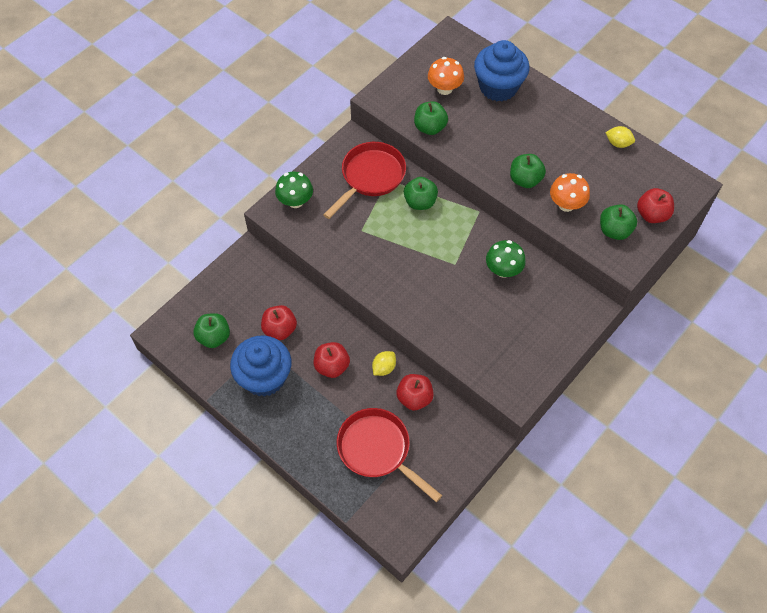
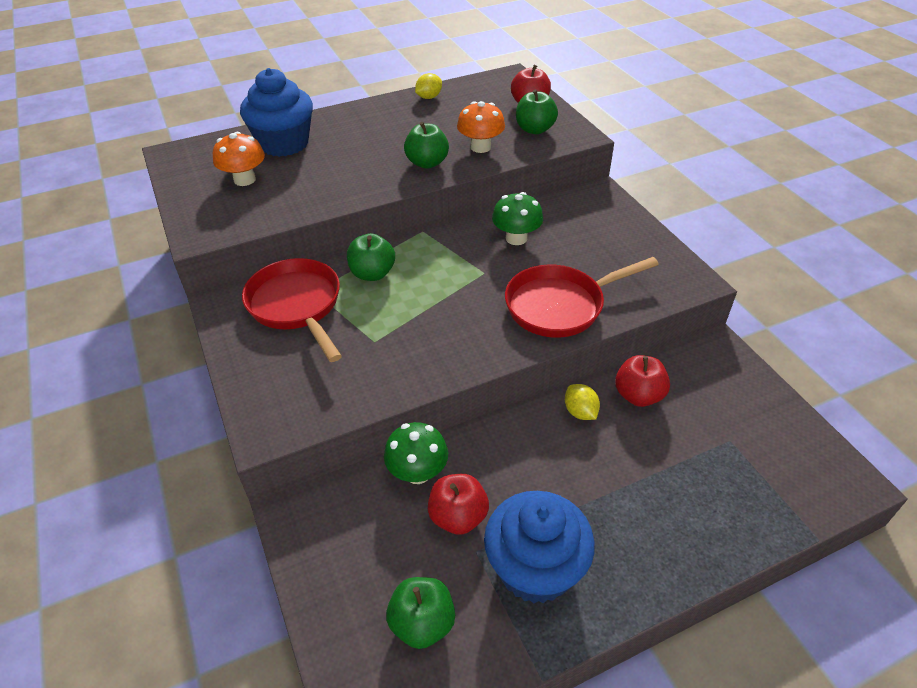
camera: 65 degrees left, 15 degrees down
green mushroom [275,171,313,208] -> green mushroom moved to [384,422,448,484]
red apple [314,342,350,378] -> none
red pan [337,408,442,502] -> red pan moved to [505,257,659,338]
green apple [414,101,448,135] -> none

